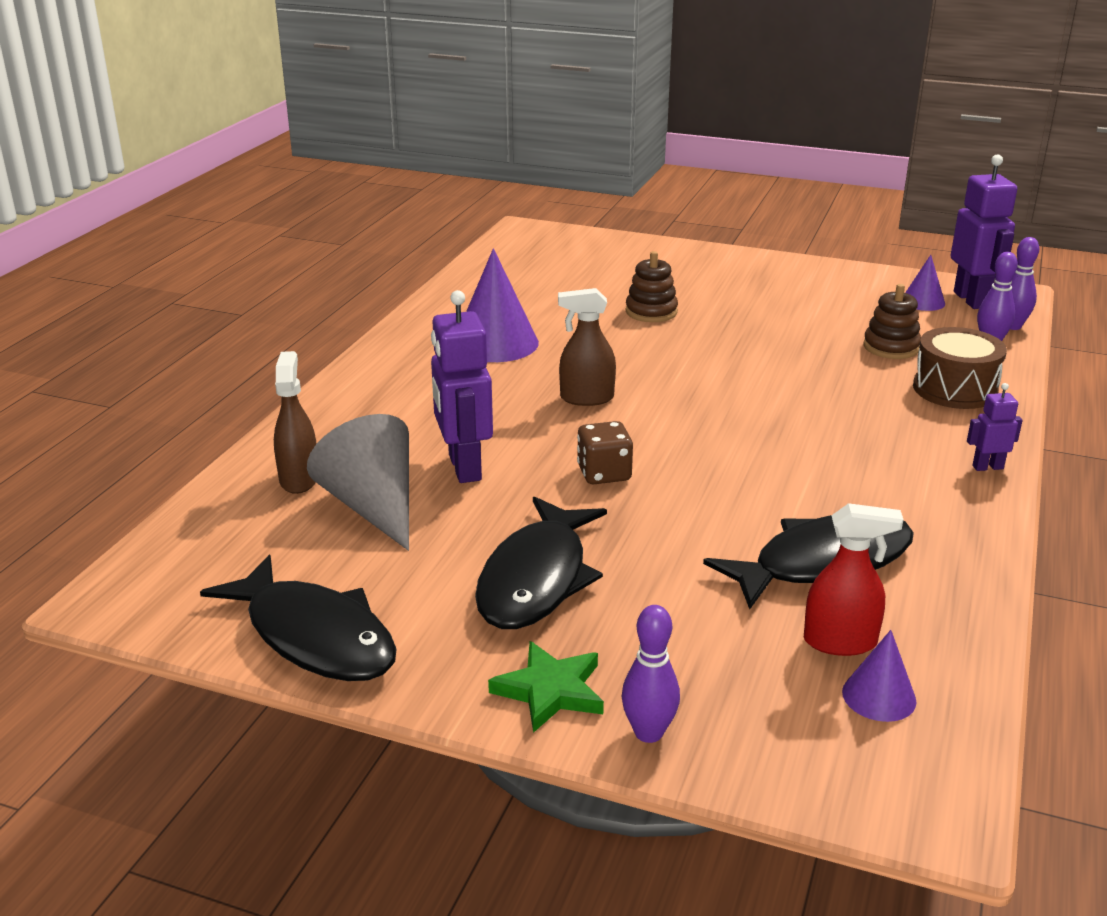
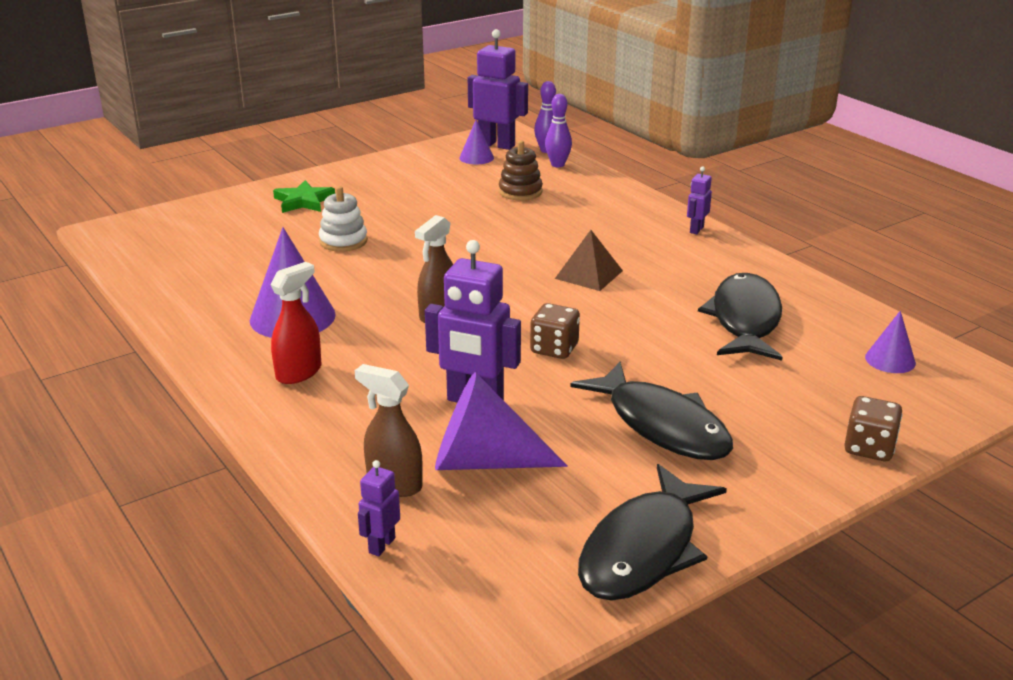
camera: 55 degrees left, 0 degrees up
black fish [200,555,397,681] -> black fish turned 135 degrees clockwise [578,464,727,601]
grey cone [307,414,409,551] -> purple cone [435,372,568,470]
green star [488,641,604,733] -> green star moved to [273,180,335,213]
purple bowling pin [622,605,680,743] -> brown dice [844,396,903,461]
brown stacking toy [626,251,678,322] -> white stacking toy [319,186,368,252]
red spray bottle [804,503,904,656] -> red spray bottle moved to [270,262,321,384]
brown drum [913,327,1007,409] -> none
none -> purple robot [358,460,400,556]
none -> brown pyramid [555,230,623,291]

